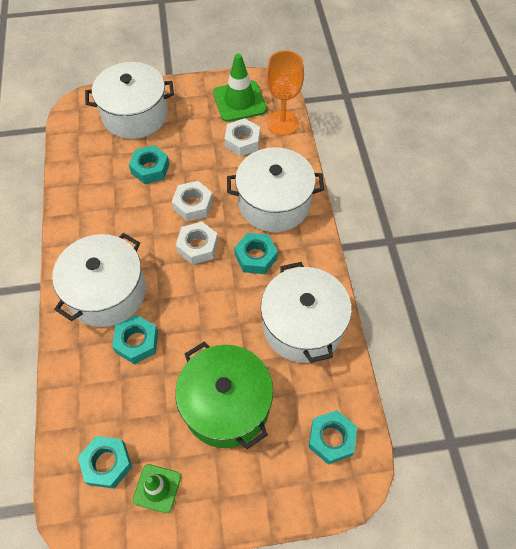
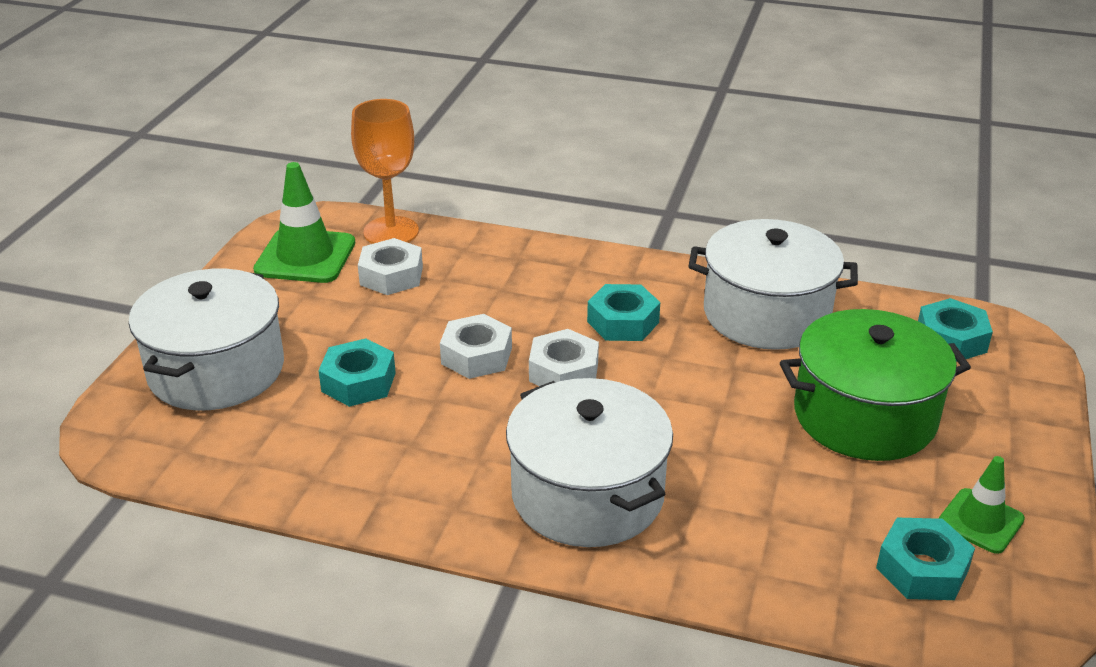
camera: 65 degrees left, 25 degrees down
turquoise nut [112,315,158,364] -> none
white pot [227,147,324,232] -> none

